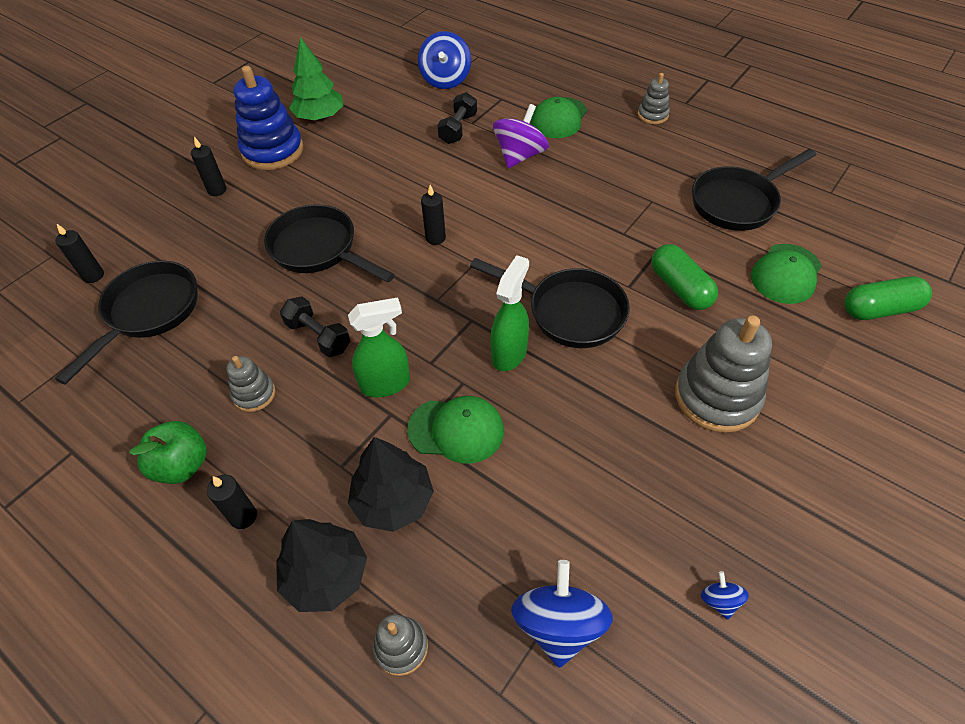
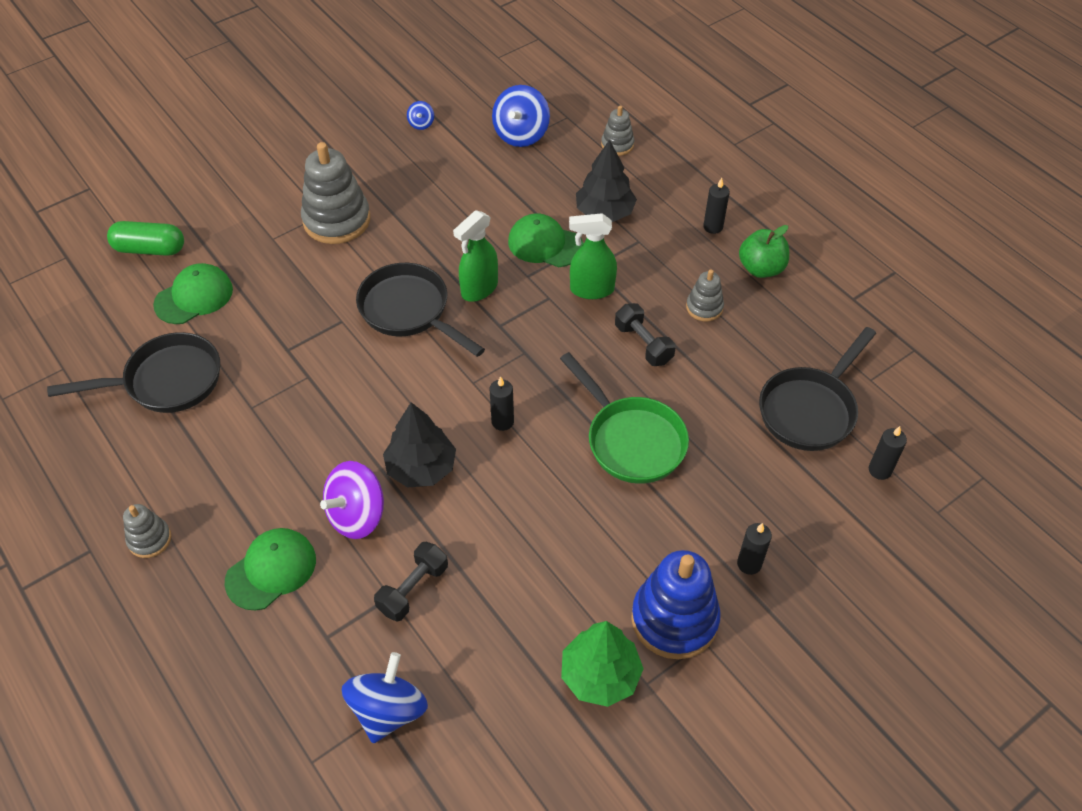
camera: 165 degrees left, 0 degrees up
black pan [264,205,395,283] -> green pan [560,352,689,484]
black tree [276,519,367,612] -> black tree moved to [383,402,456,487]
green capsule [651,244,718,310] -> none

